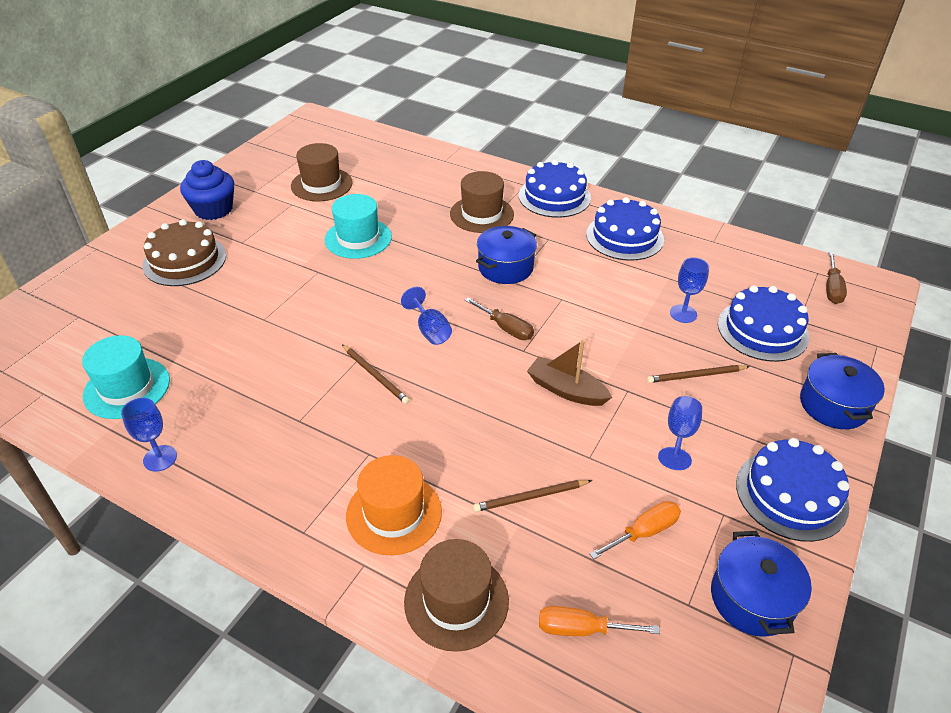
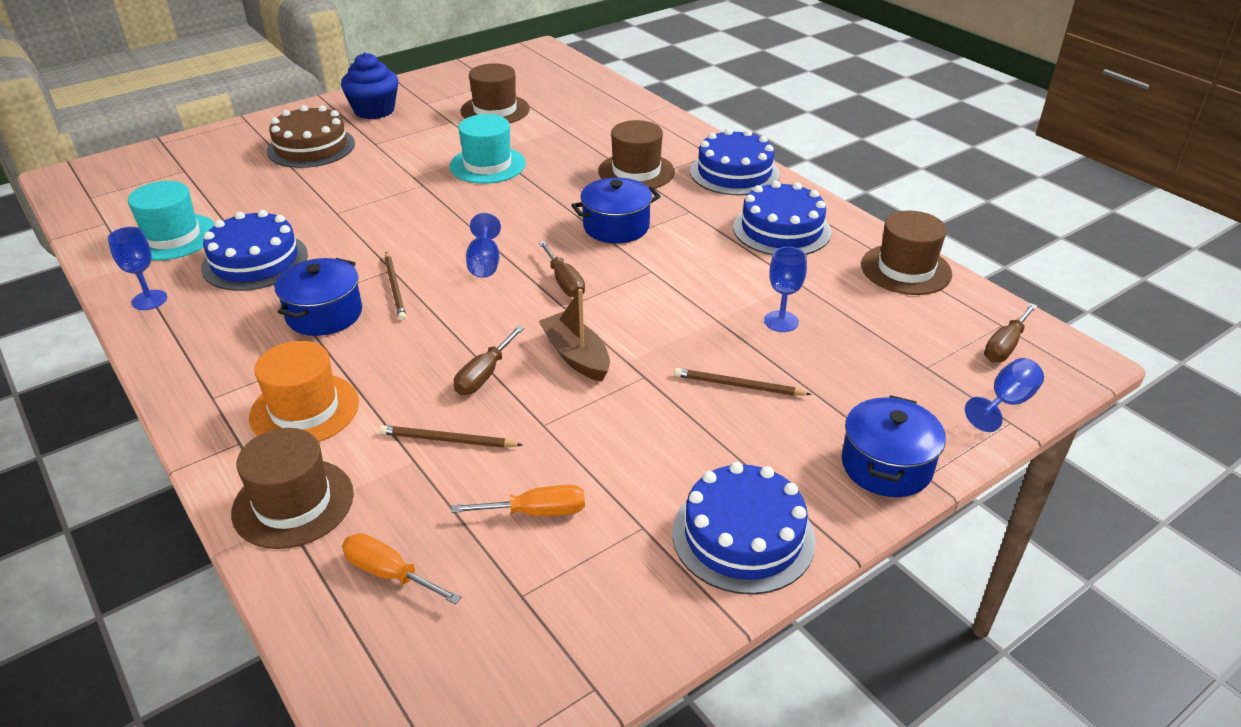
camera: 25 degrees right, 5 degrees down
blue goblet [658,396,702,470] -> blue goblet moved to [965,358,1044,432]
blue pot [711,531,812,637] -> blue pot moved to [275,258,362,336]
blue cake [718,285,809,362] -> blue cake moved to [201,210,308,291]
none -> brown screwdriver [454,325,524,395]
none -> brown hat [861,211,952,295]

